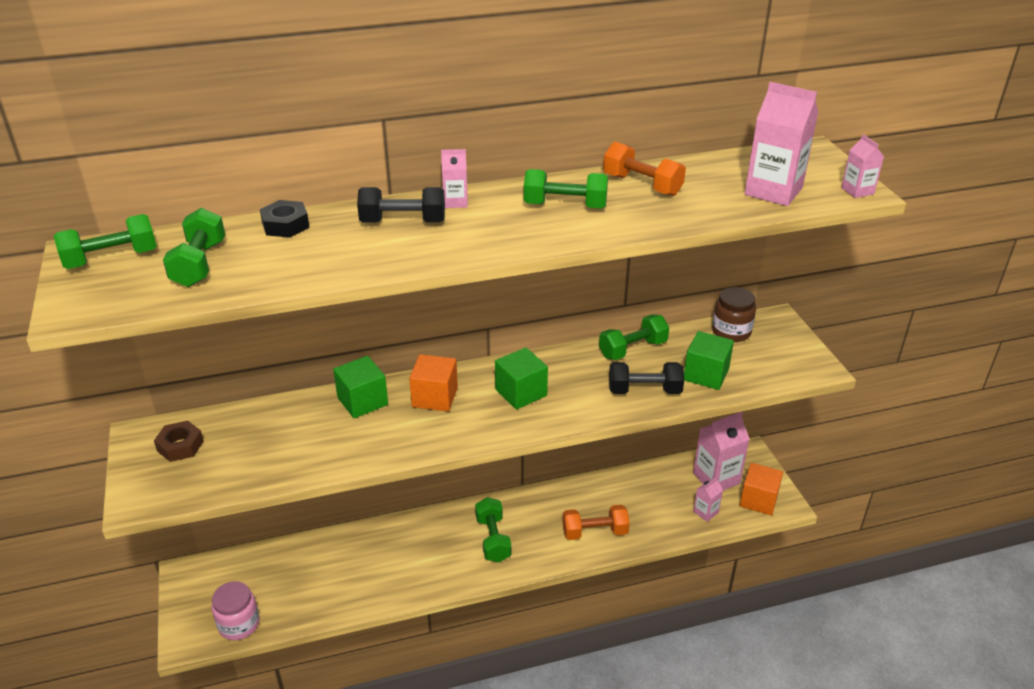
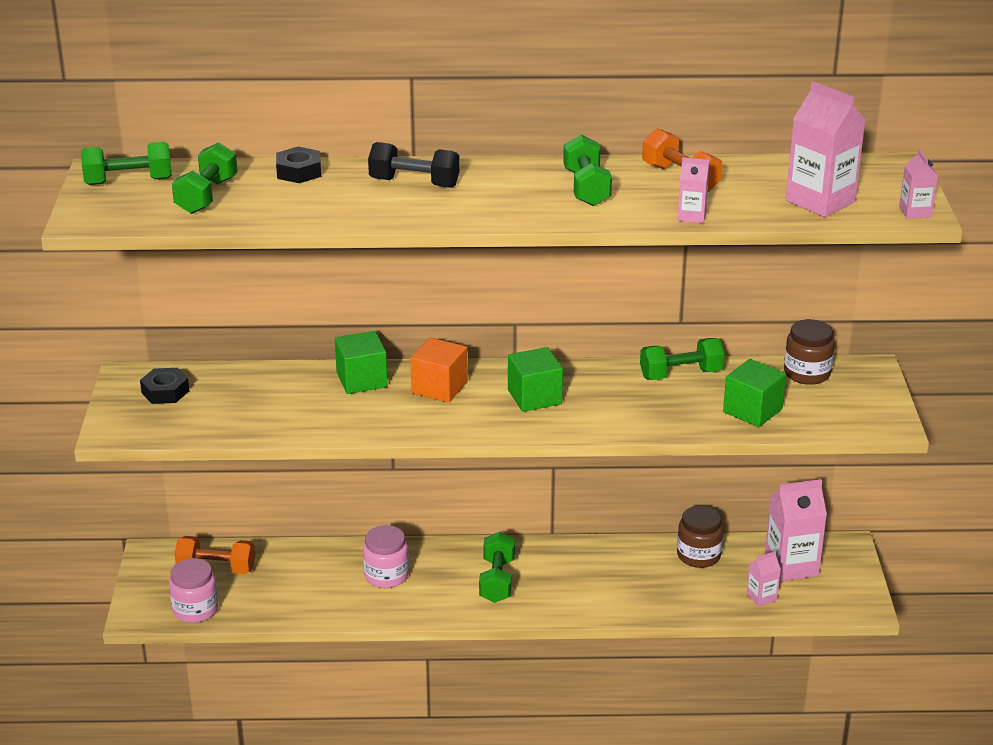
camera: 15 degrees right, 5 degrees down
brown nut [154,421,204,462] -> black nut [140,368,189,404]
pink carton [441,149,468,208] -> pink carton moved to [678,157,709,223]
green dumbbell [524,169,608,209] -> green dumbbell turned 60 degrees clockwise [563,134,612,206]
orange dumbbell [562,505,630,540] -> orange dumbbell moved to [174,536,255,574]
black dumbbell [609,362,684,394] -> none
orange cube [739,463,783,516] -> none
none -> pink jar [363,525,409,588]
none -> brown jar [677,506,723,568]

